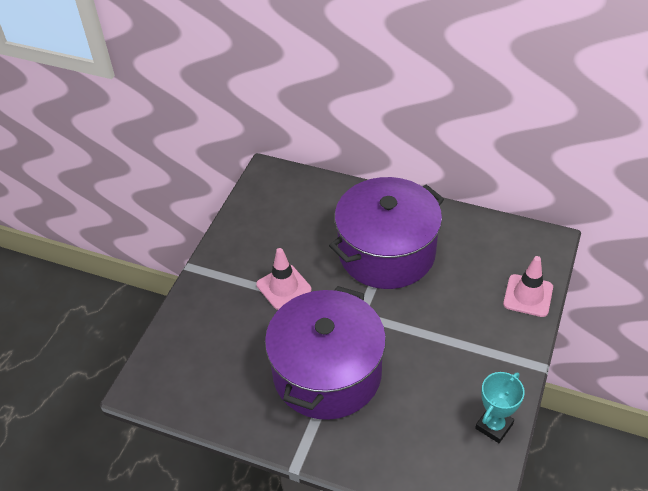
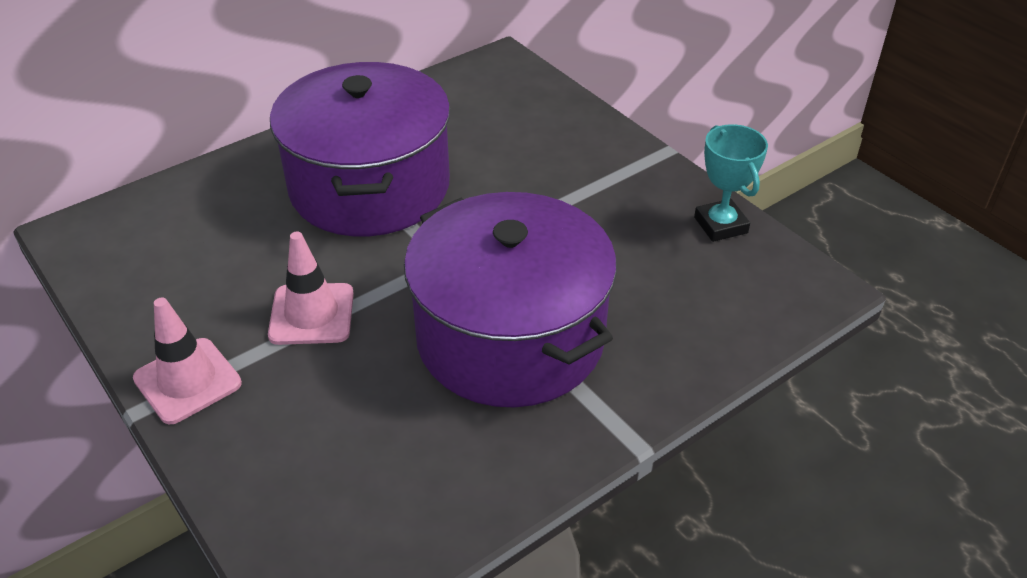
camera: 60 degrees left, 5 degrees down
pink traffic cone [503,256,553,317] -> pink traffic cone moved to [133,297,242,424]

